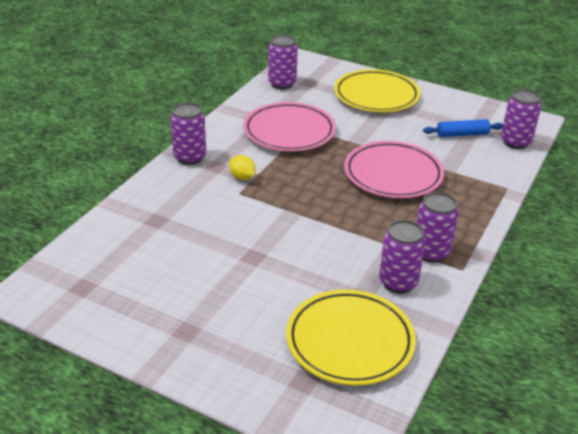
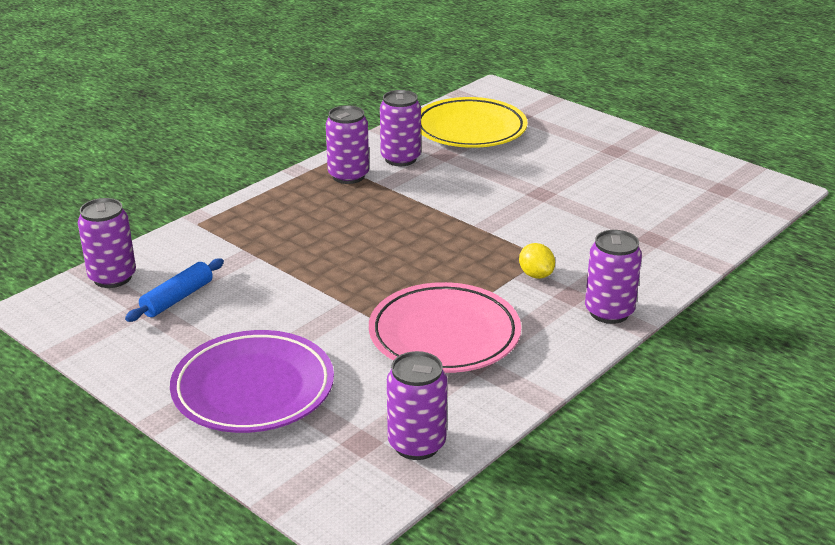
camera: 165 degrees left, 5 degrees down
yellow plate [334,69,420,112] -> purple plate [170,330,334,433]
pink plate [344,141,444,198] -> none
blue rolling pin [423,119,503,137] -> blue rolling pin turned 60 degrees counterclockwise [125,258,224,322]

